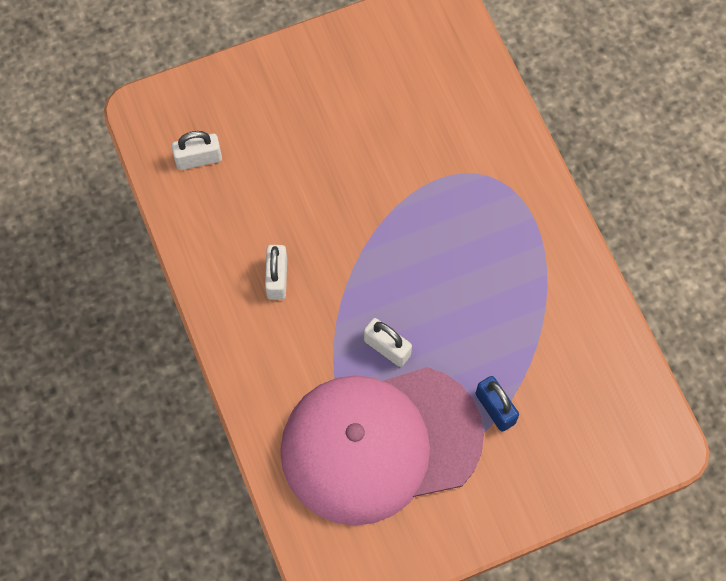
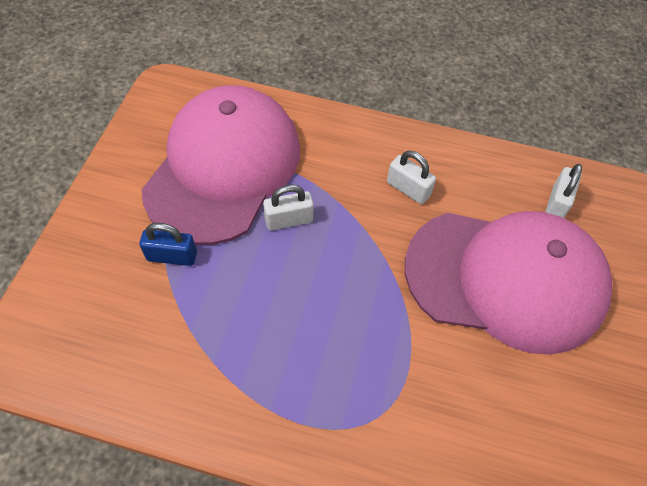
camera: 125 degrees right, 10 degrees down
none -> pink cap [405,211,612,355]

